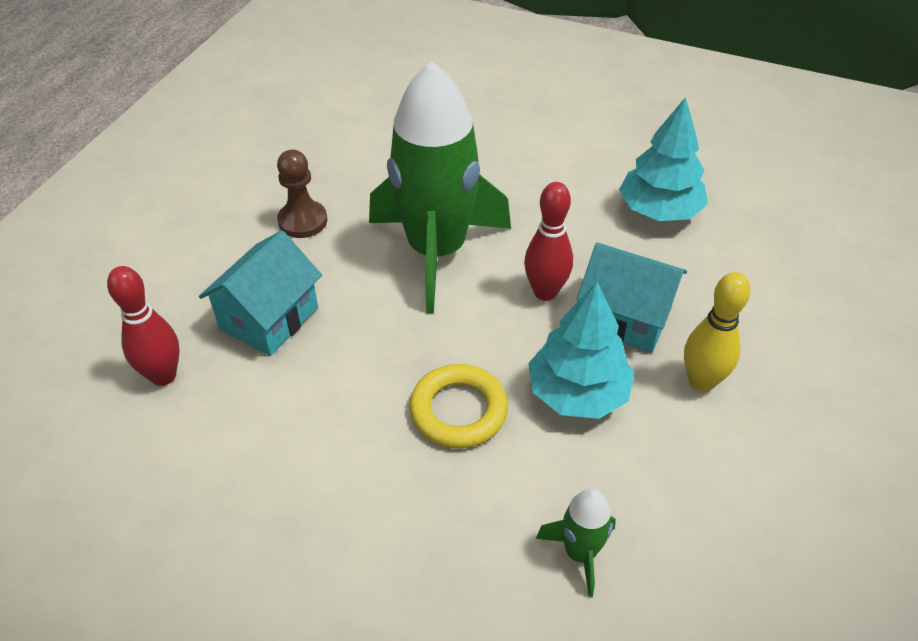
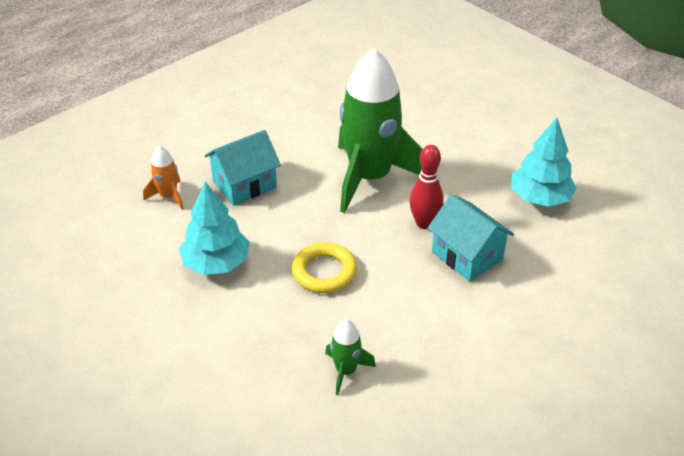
camera: 25 degrees right, 5 degrees down
red bowling pin [107,266,179,386] -> orange rocket [143,146,184,210]
brown pawn [277,150,327,238] -> none
turquoise tree [528,282,635,419] -> turquoise tree moved to [179,181,250,275]
yellow bowling pin [684,272,750,392] -> none

